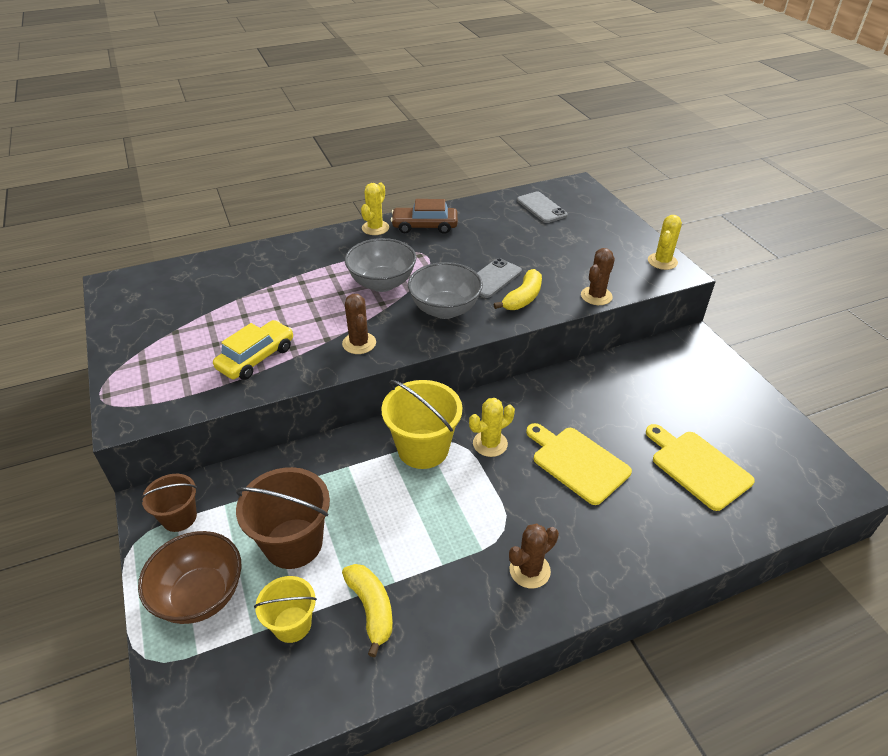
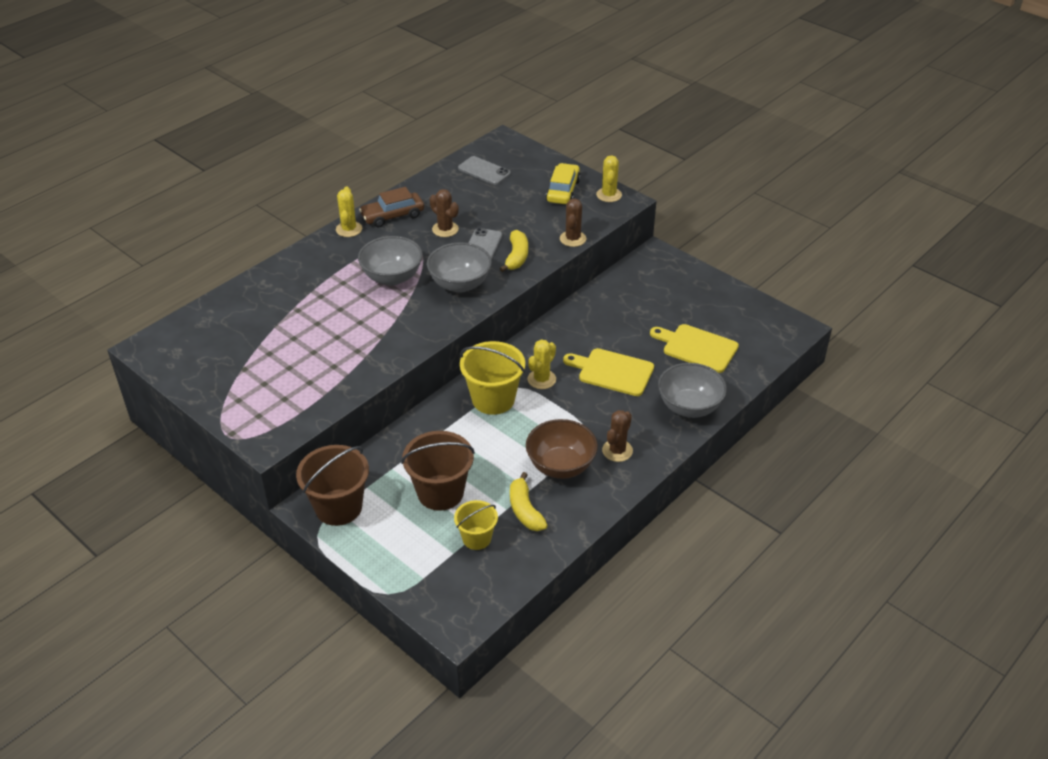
camera: 25 degrees left, 0 degrees up
brown bowl [138,531,242,624] -> brown bowl moved to [526,419,598,479]
brown bucket [140,474,197,532] -> brown bucket [296,445,369,526], size x1.67
yellow car [213,320,293,380] -> yellow car moved to [546,163,581,204]
brown cactus [342,294,376,354] -> brown cactus moved to [429,189,459,237]
yellow banana [342,564,393,657] -> yellow banana turned 150 degrees counterclockwise [510,472,548,531]
none -> grey bowl [658,363,727,418]

